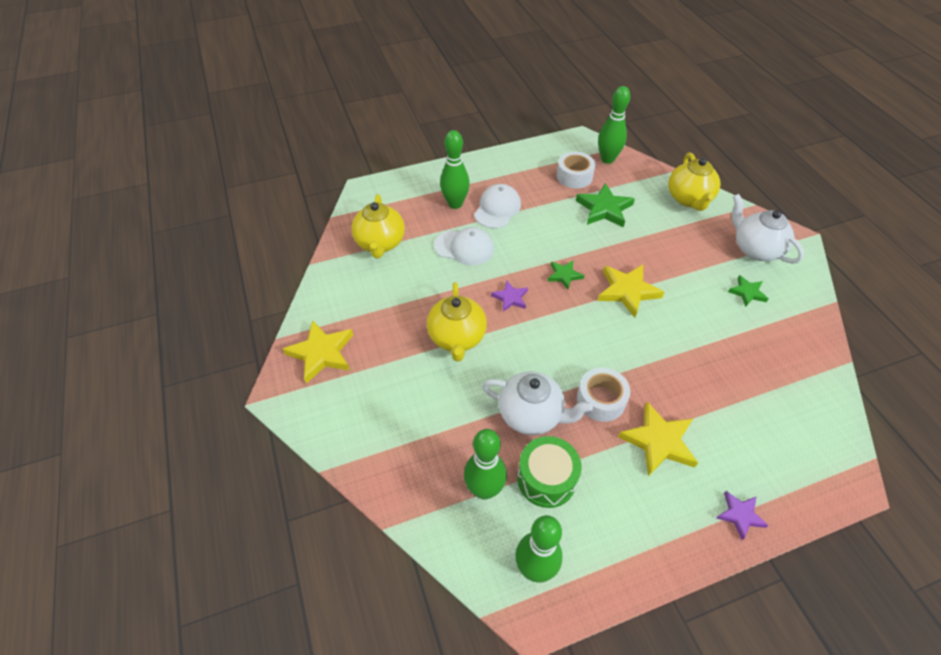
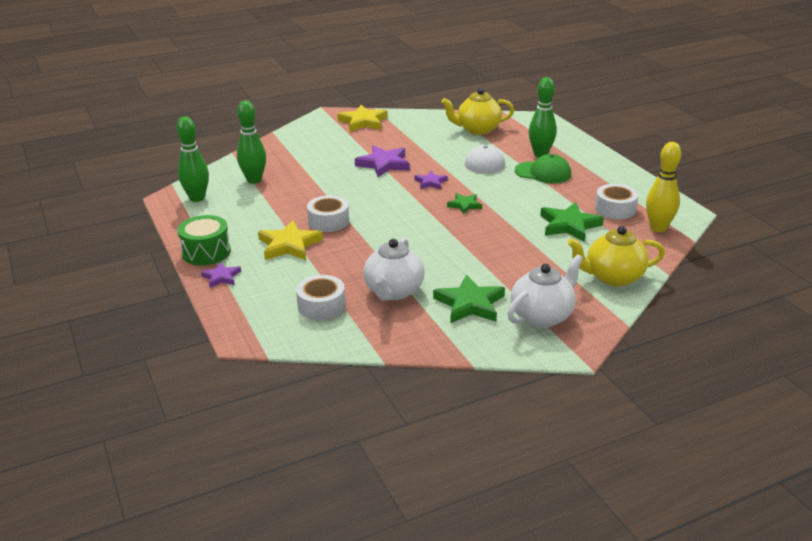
camera: 85 degrees right, 20 degrees down
yellow teapot [427,282,487,361] -> purple star [355,145,410,177]
white cap [474,184,521,228] -> green cap [515,154,571,183]
white teapot [482,371,593,435] -> white teapot moved to [364,238,425,301]
green drum [517,436,581,508] -> green drum moved to [178,215,231,265]
green bowling pin [598,86,630,164] -> yellow bowling pin [646,142,681,232]
yellow star [598,265,664,318] -> none
green star [728,275,768,307] -> green star [433,274,505,323], size x1.74
none -> white tape [296,275,346,320]

